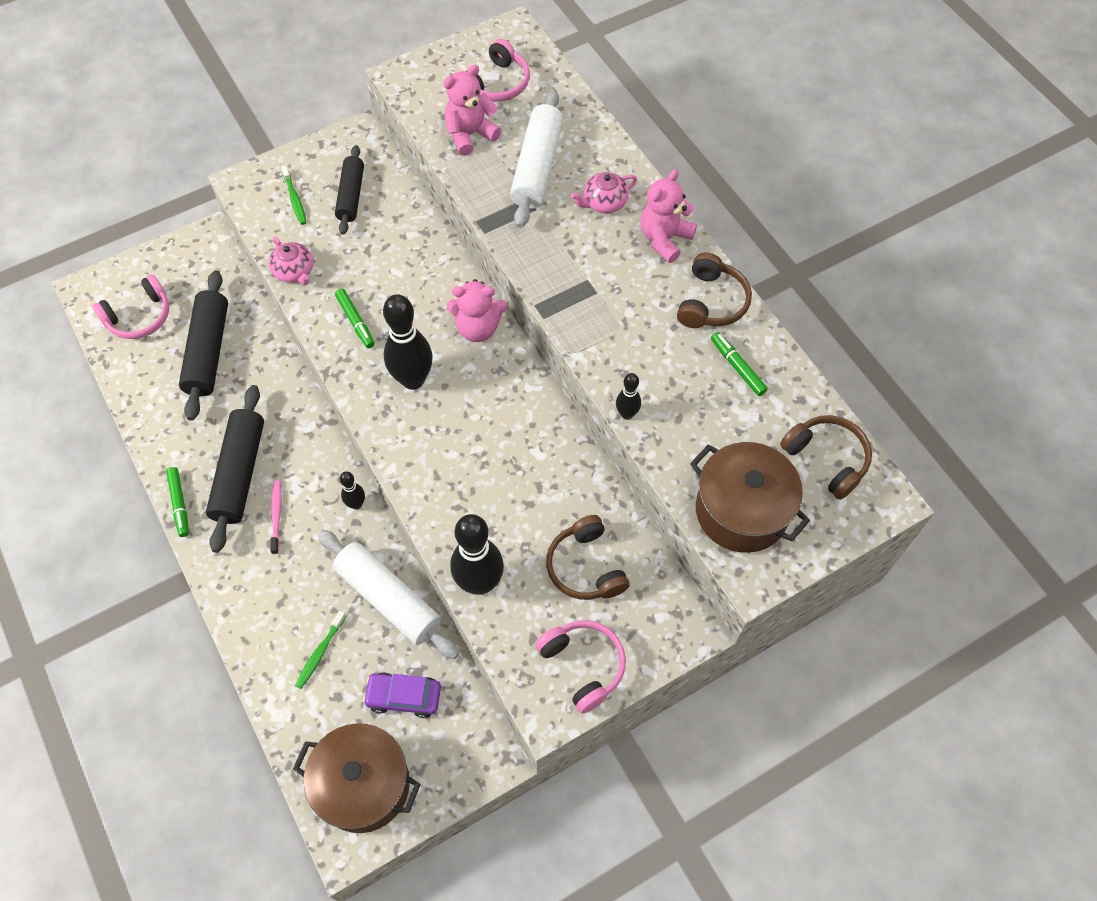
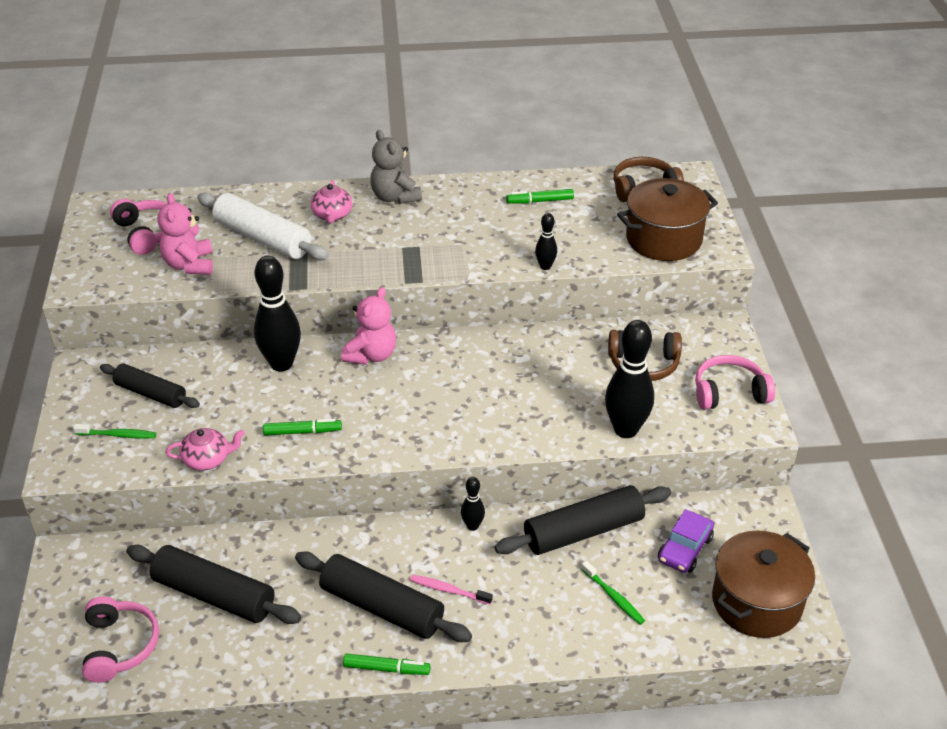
camera: 65 degrees left, 20 degrees down
white rolling pin [318,530,459,659] -> black rolling pin [495,485,671,555]
black bowling pin [383,294,433,390] -> black bowling pin moved to [254,256,301,371]
pink teddy bear [640,169,697,263] -> grey teddy bear [370,130,422,204]
brown headphones [677,252,752,328] -> none

